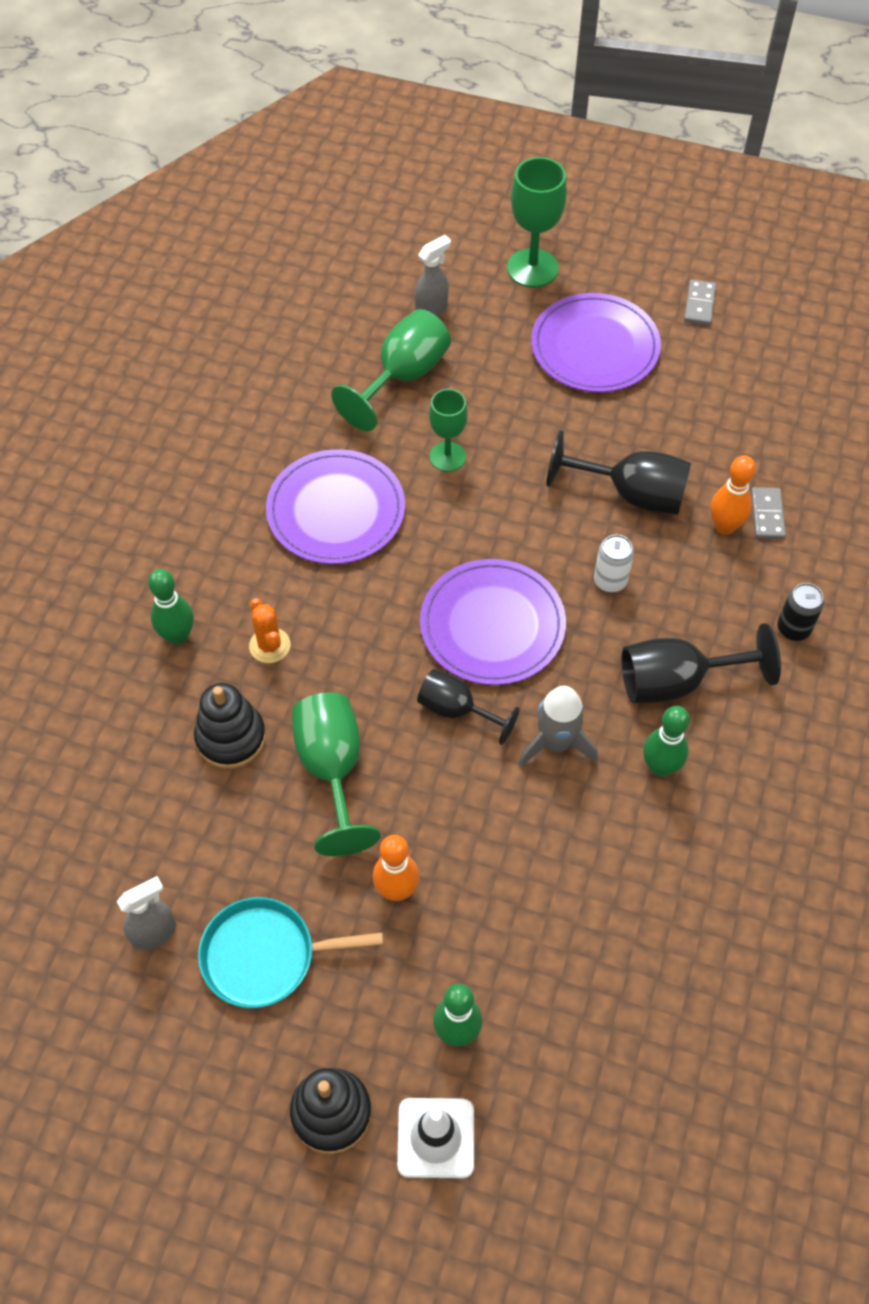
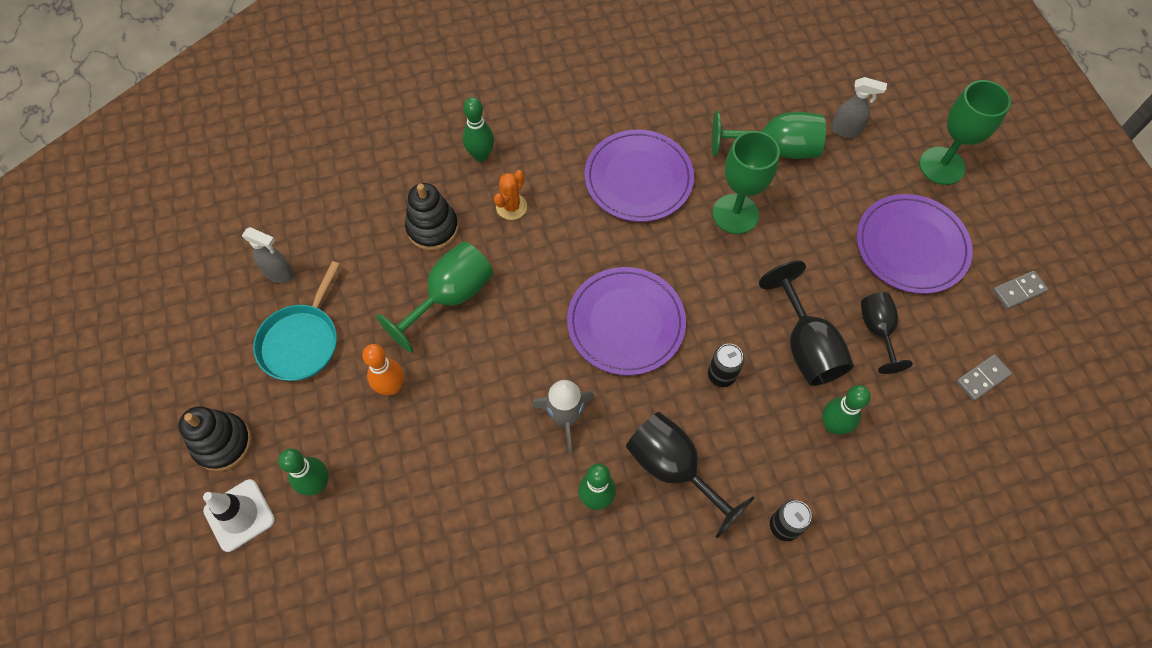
camera: 55 degrees right, 5 degrees up
turquoise pan [198,897,384,1008] -> turquoise pan turned 120 degrees counterclockwise [253,261,340,381]
black goblet [417,669,520,745] -> black goblet moved to [861,292,913,374]
green goblet [429,389,468,472] -> green goblet [713,131,780,234], size x1.54
white can [594,535,634,592] -> black can [708,344,744,387]
orange bowling pin [711,455,756,535] -> green bowling pin [822,385,871,435]
grey domino [751,487,786,539] -> grey domino moved to [956,354,1012,401]

